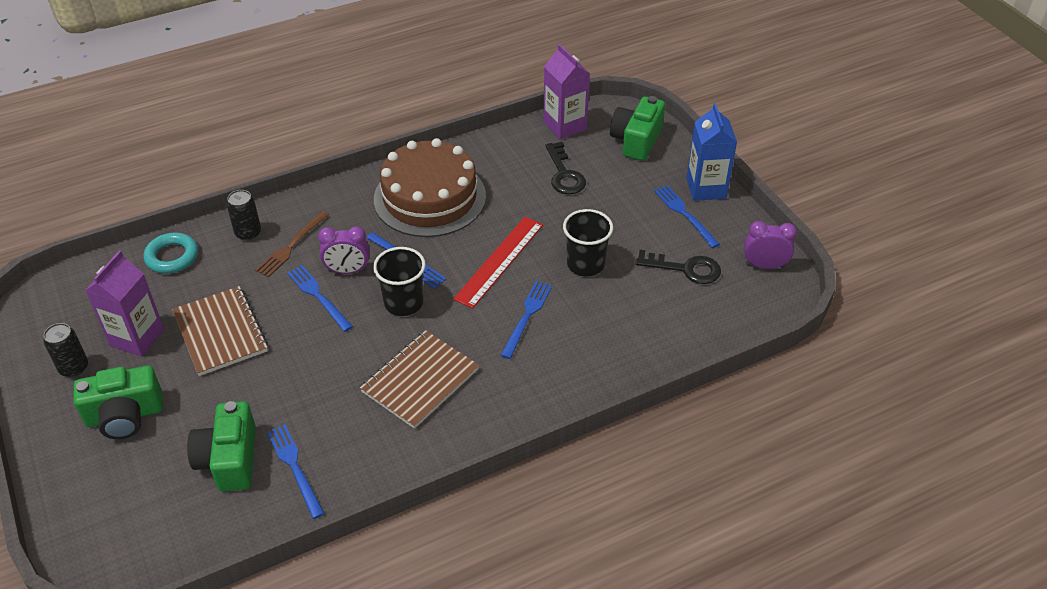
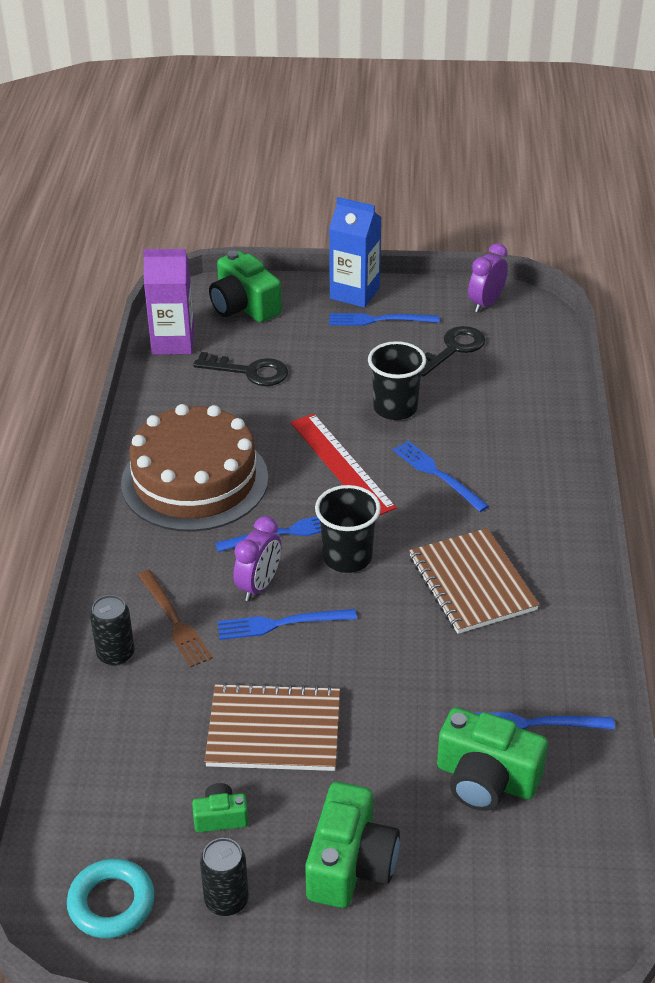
camera: 60 degrees left, 5 degrees down
purple carton [85,250,164,357] -> green camera [192,783,248,832]
turquoise ring [143,233,198,274] -> turquoise ring moved to [67,858,155,938]

